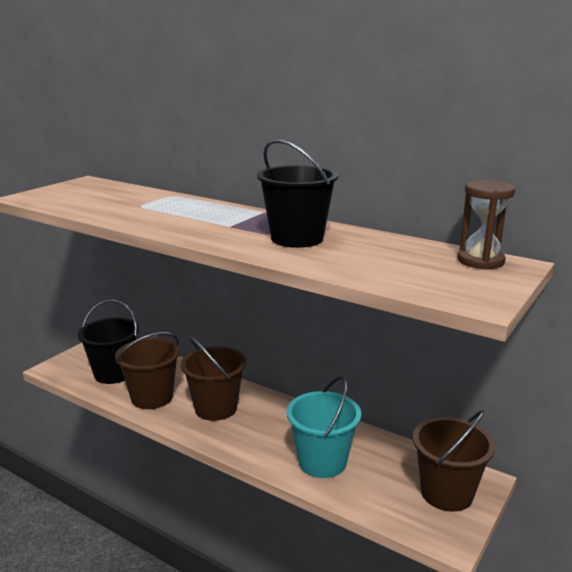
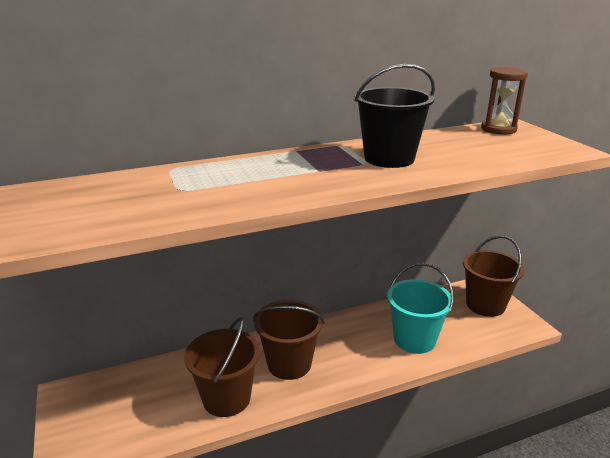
camera: 55 degrees left, 5 degrees up
black bucket [78,300,139,384] -> none

